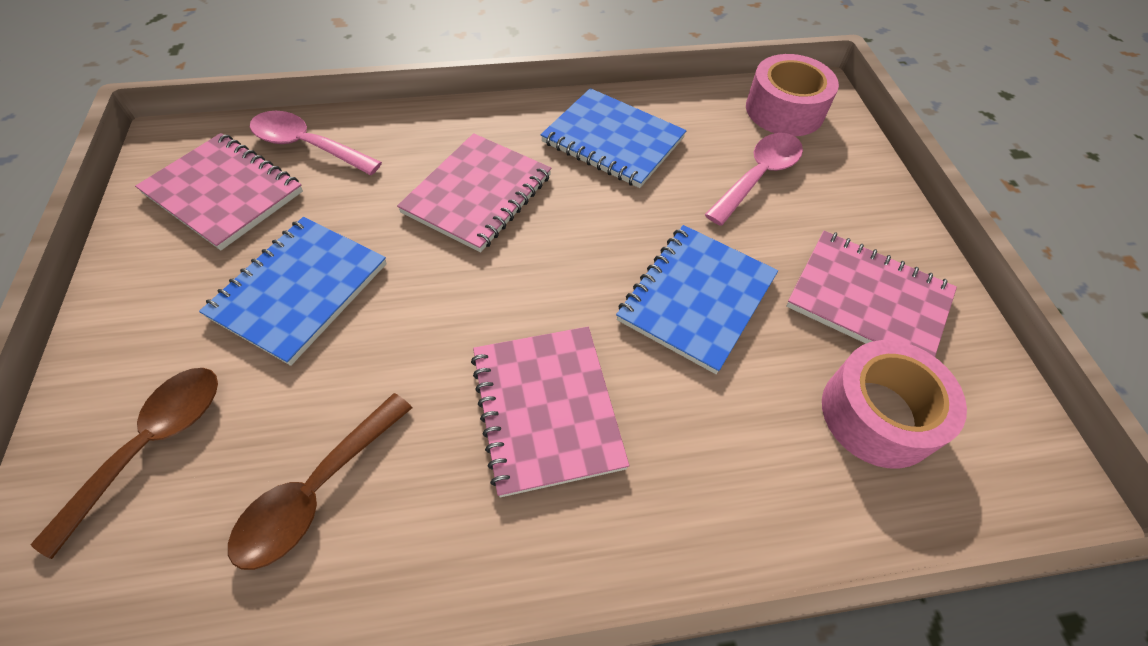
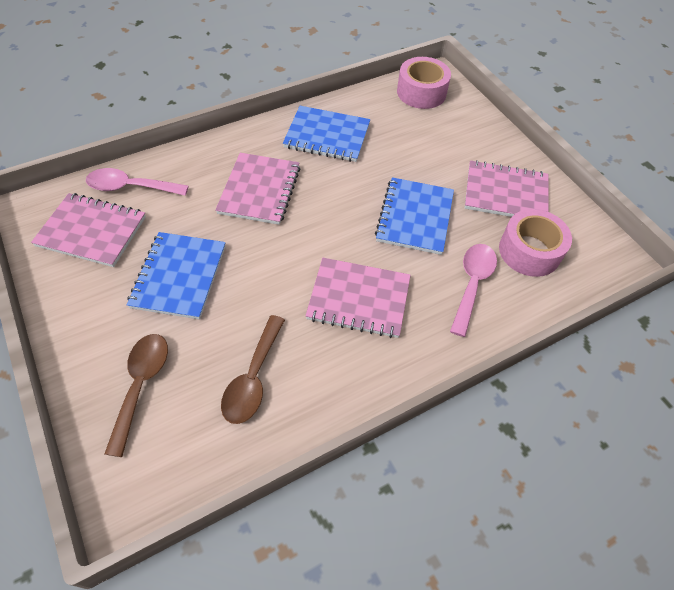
camera: 20 degrees left, 0 degrees up
pink notebook [471,327,629,497] -> pink notebook turned 45 degrees counterclockwise [306,258,411,338]
pink spoon [705,133,803,226] -> pink spoon moved to [450,244,497,337]

